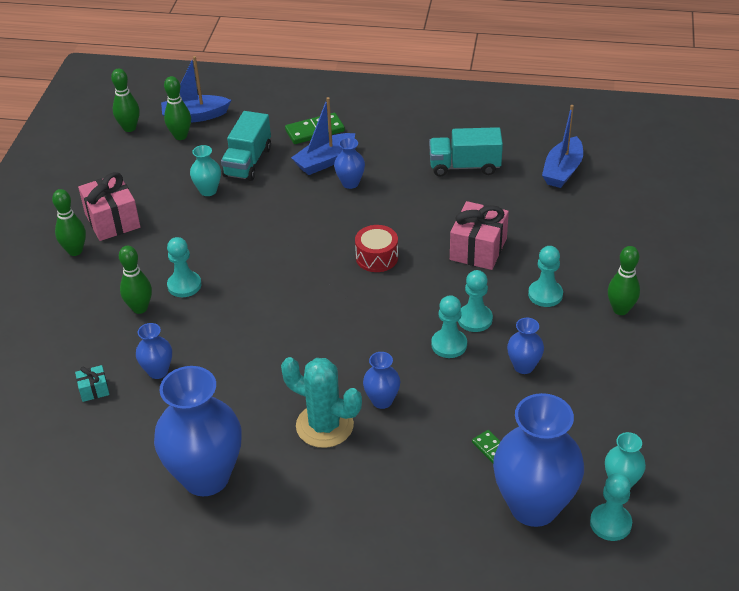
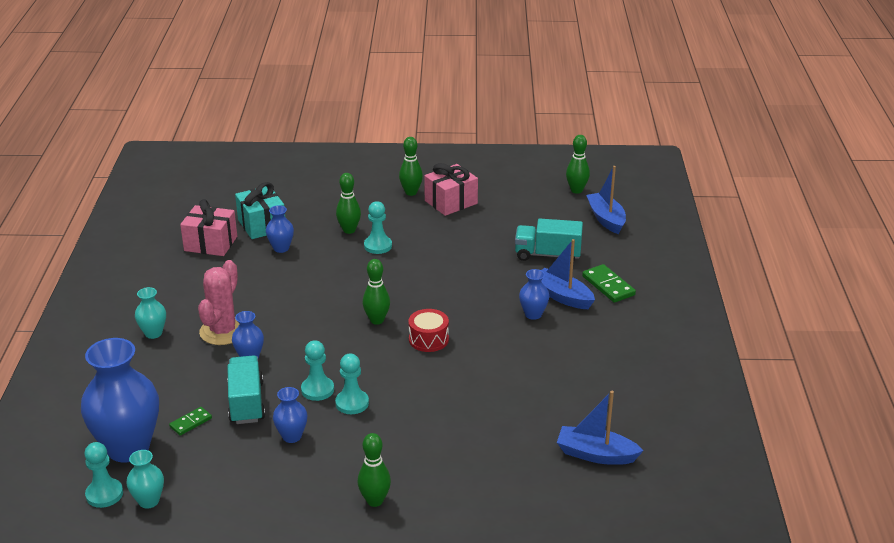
camera: 80 degrees right, 10 degrees down
turquoise gift [75,365,110,402] -> turquoise gift [235,182,285,239], size x2.06
blue vase [154,366,242,496] -> none
green bowling pin [164,76,191,140] -> green bowling pin moved to [362,259,390,325]
turquoise vase [190,145,221,196] -> turquoise vase moved to [135,287,166,339]
turquoise cactus [281,357,362,448] -> pink cactus [198,260,239,345]
turquoise truck [429,127,503,177] -> turquoise truck moved to [227,355,265,424]
pink gift [450,201,509,270] -> pink gift moved to [180,199,237,256]
turquoise pawn [528,246,563,307] -> none

